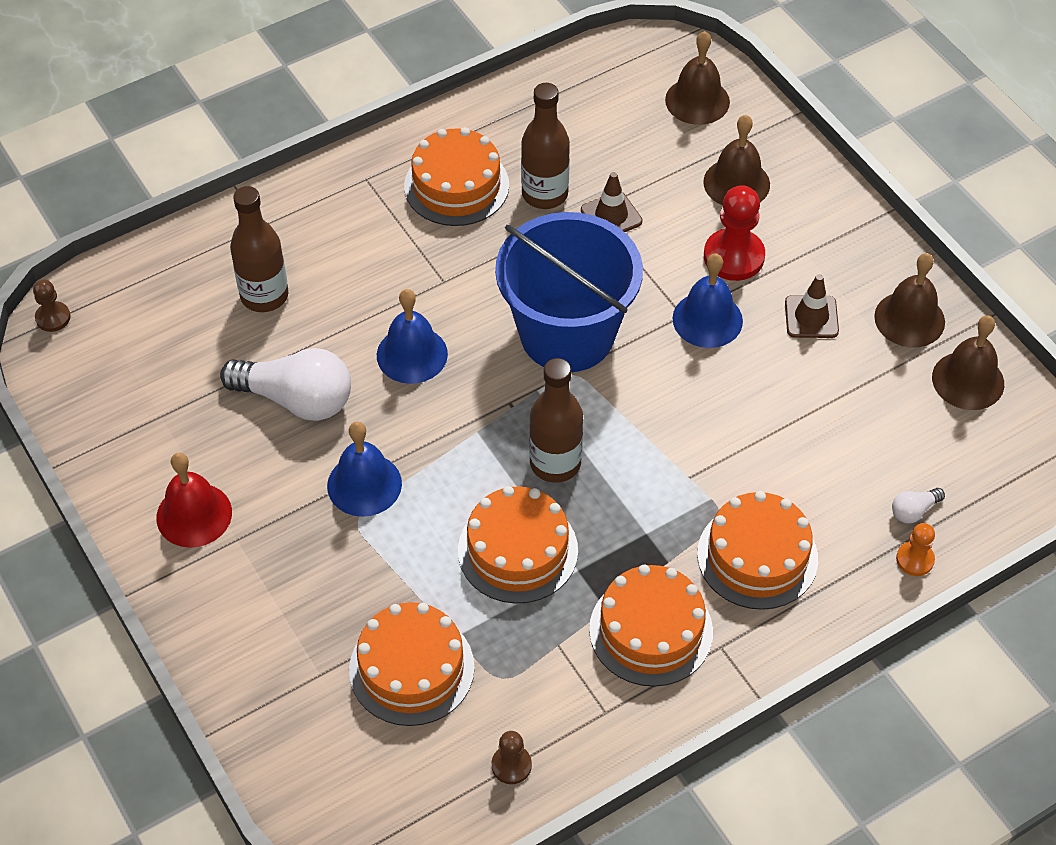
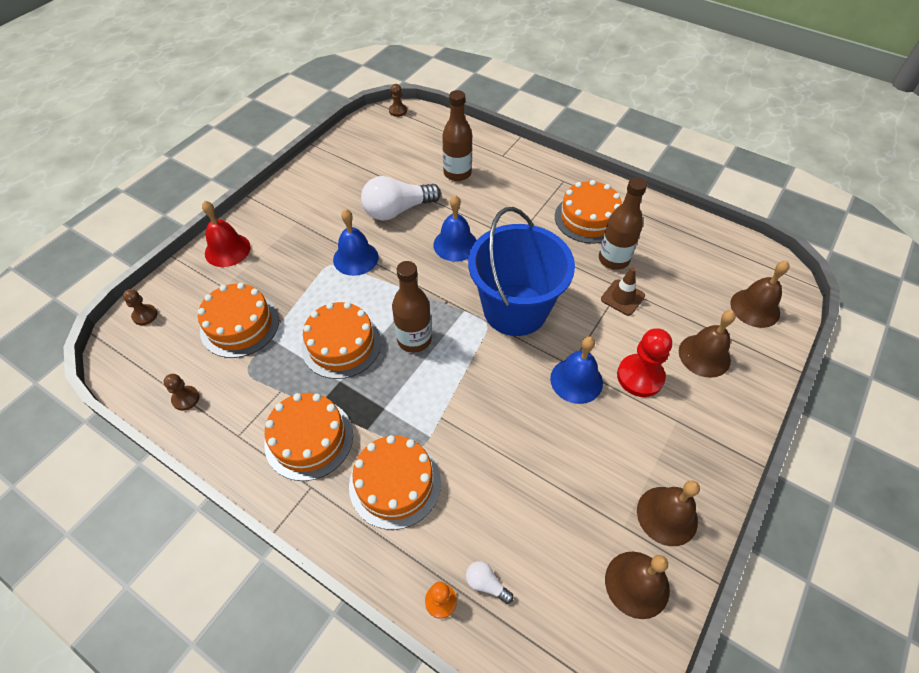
camera: 65 degrees right, 0 degrees up
red bell [156,453,232,548] -> red bell moved to [202,201,251,267]
white light bulb [220,348,351,421] -> white light bulb turned 75 degrees clockwise [361,176,441,220]
brown traffic cone [785,274,839,338] -> none
none -> brown pawn [123,289,158,325]

